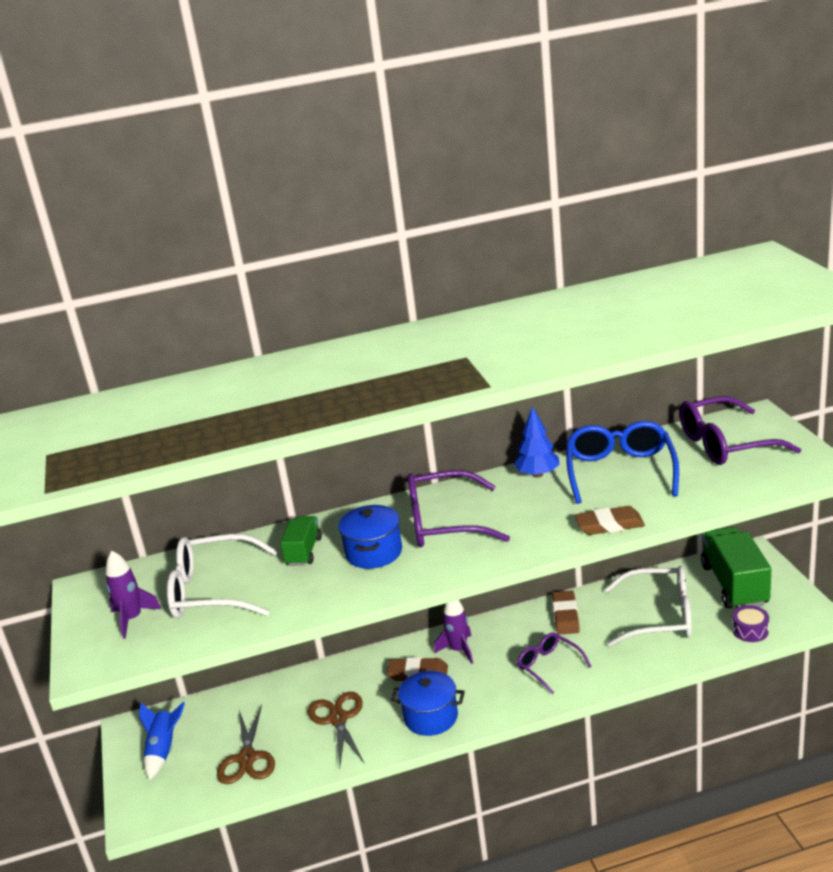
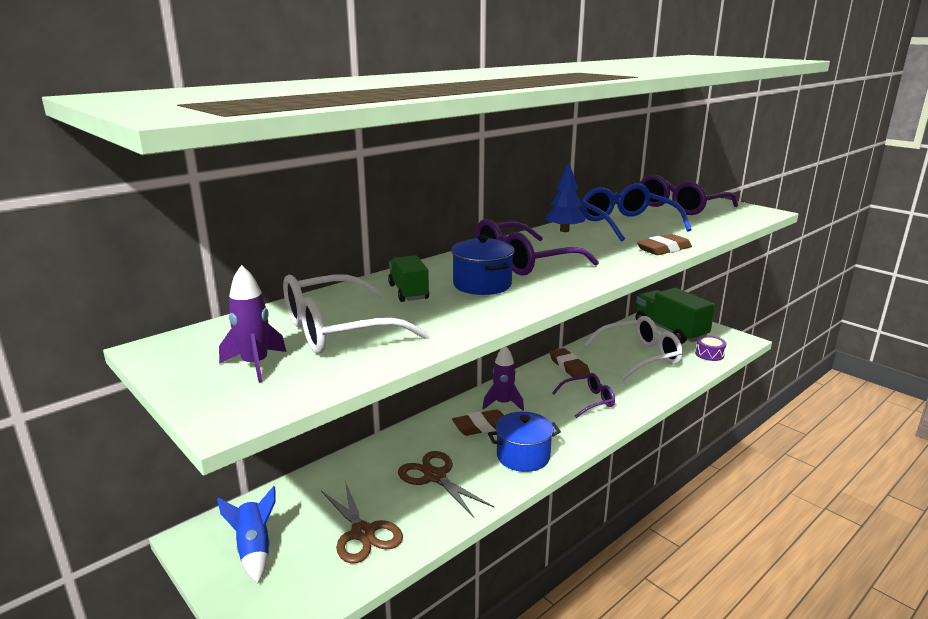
camera: 30 degrees left, 5 degrees down
purple glasses [517,633,592,694] -> purple glasses turned 135 degrees clockwise [552,373,615,418]

